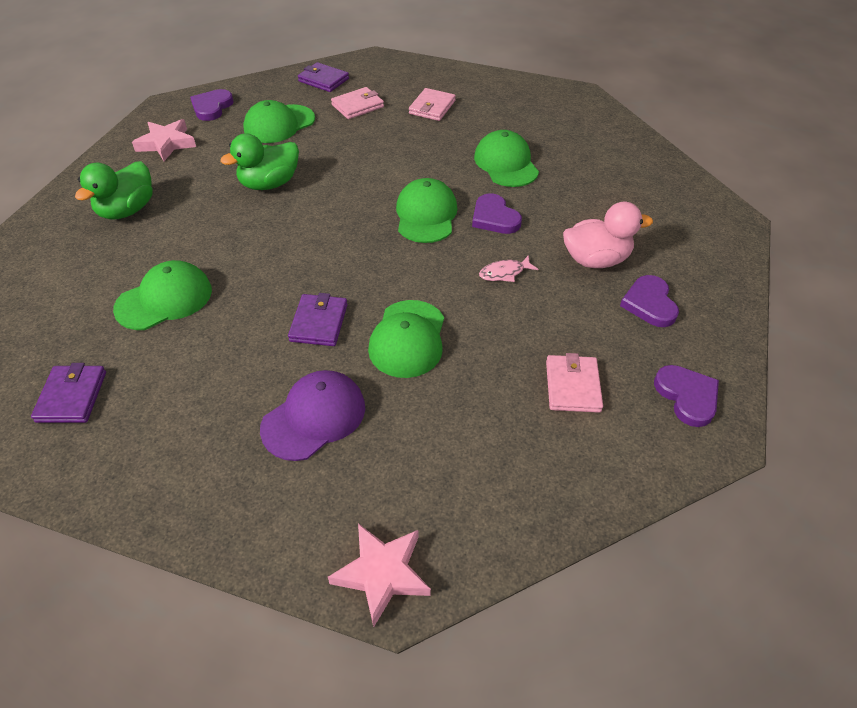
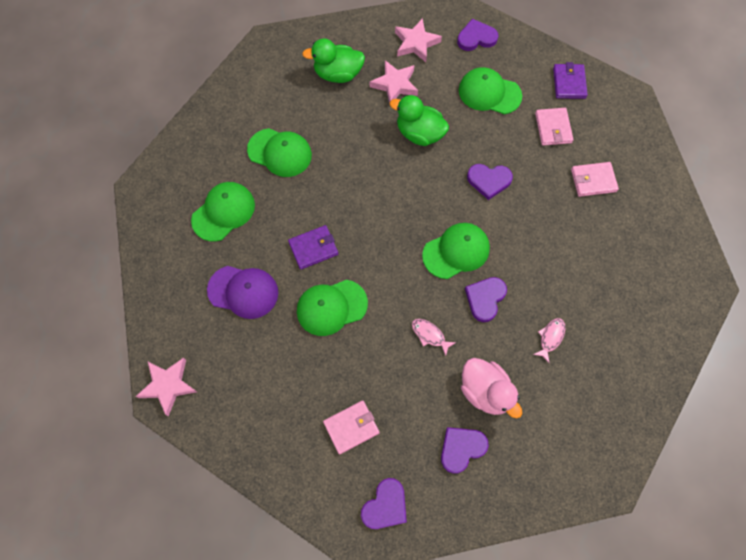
camera: 60 degrees right, 20 degrees up
purple wallet [31,363,106,423] -> none
pink wallet [331,87,384,119] -> pink wallet turned 60 degrees clockwise [535,108,574,146]
green cap [474,130,539,187] -> green cap moved to [191,182,255,242]
none -> pink star [370,60,418,104]
none -> purple heart [467,164,513,200]
none -> pink fish [533,318,565,363]

